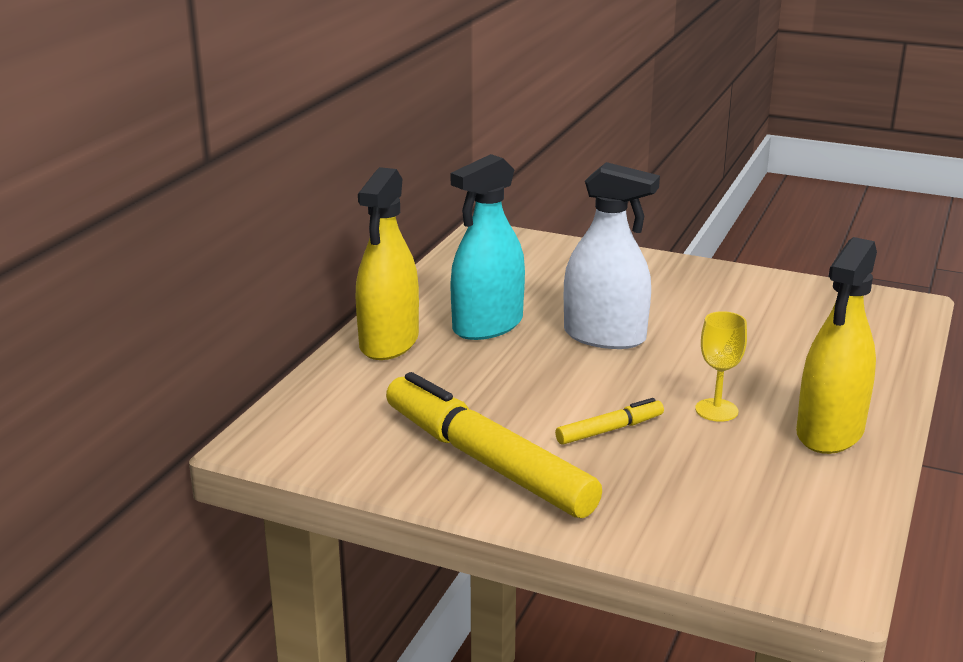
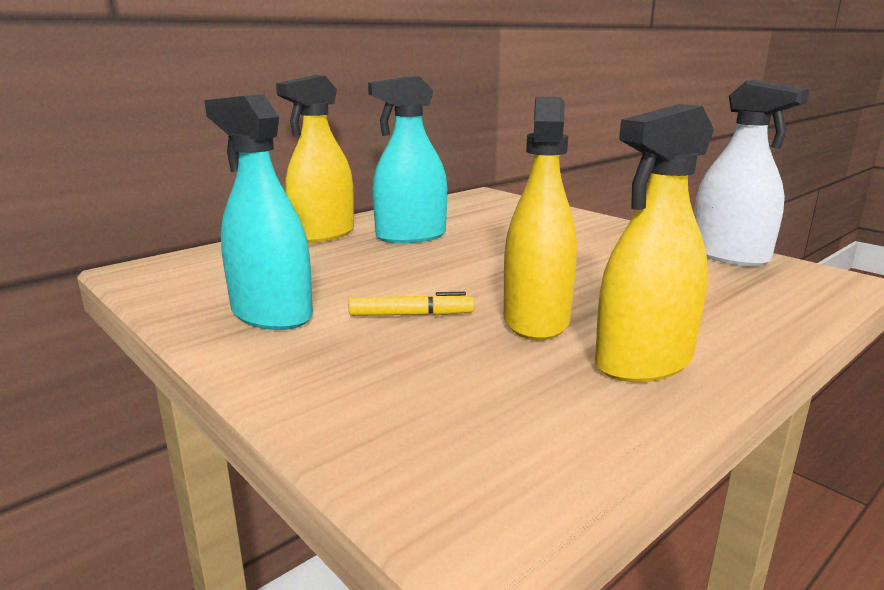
camera: 25 degrees right, 5 degrees down
yellow marker [386,372,602,518] -> turquoise spray bottle [204,94,313,330]
white spray bottle [564,162,660,349] -> white spray bottle moved to [694,80,810,266]
yellow goblet [695,311,747,422] -> yellow spray bottle [503,97,577,340]

